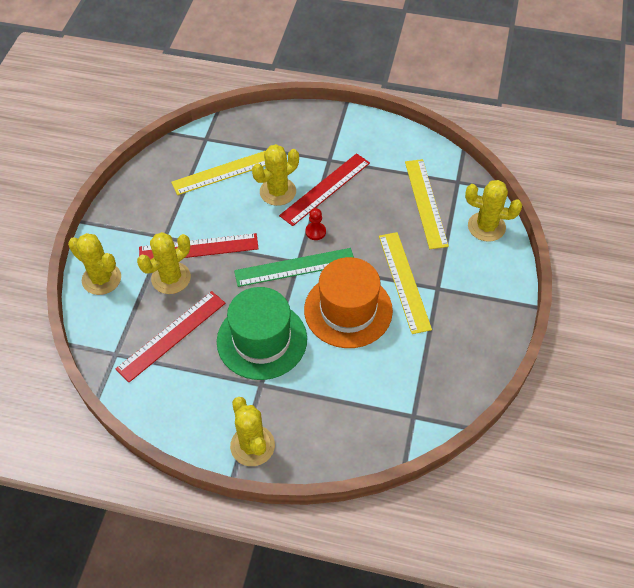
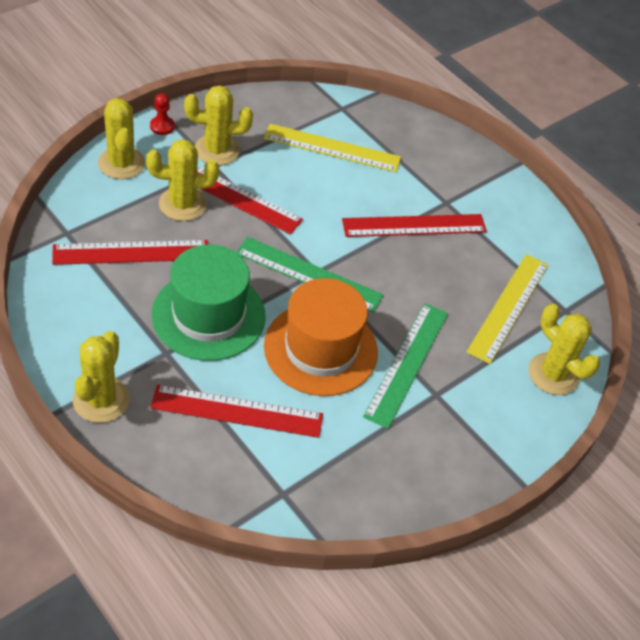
camera: 30 degrees right, 5 degrees down
yellow cactus [252,144,299,206] -> yellow cactus moved to [184,85,253,165]
red pawn [306,208,326,240] -> red pawn moved to [150,93,175,135]
yellow ruler [379,232,432,334] -> green ruler [363,303,448,429]
none -> red ruler [150,385,323,438]

